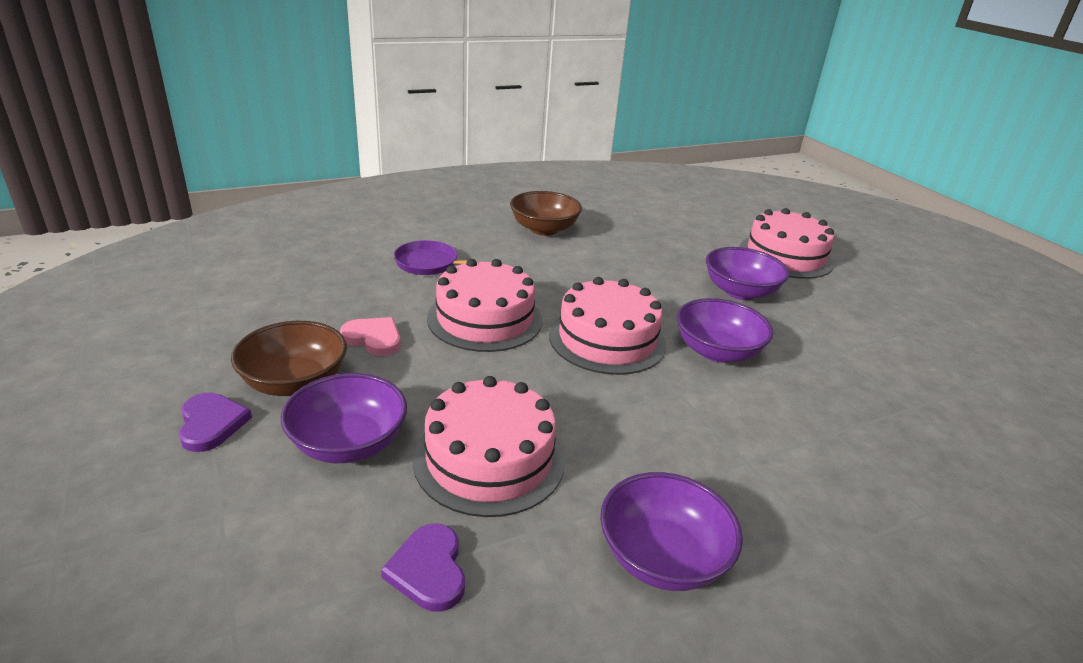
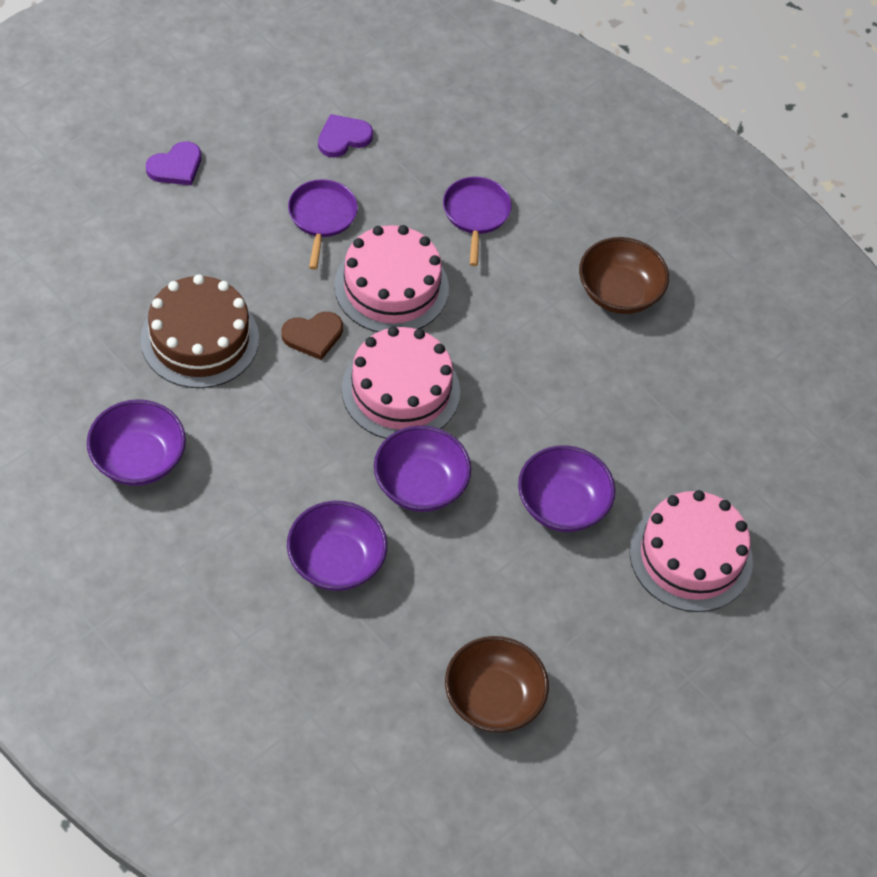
camera: 70 degrees right, 25 degrees up
brown bowl [231,321,347,396] -> brown bowl moved to [445,636,549,732]
purple bowl [281,373,407,463] -> purple bowl moved to [287,501,387,591]
pink heart [340,317,401,356] -> purple pan [288,179,358,270]
purple heart [381,524,465,612] -> purple heart moved to [318,114,373,158]
pink cake [413,376,565,517] -> brown cake [140,274,259,388]
none -> brown heart [282,312,343,360]

